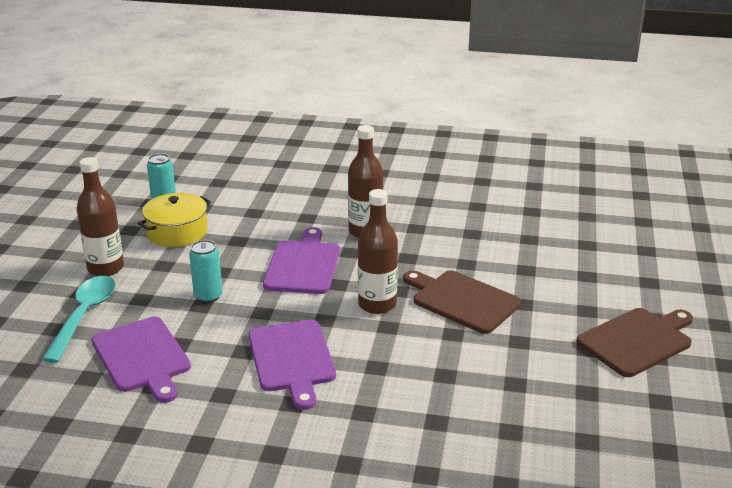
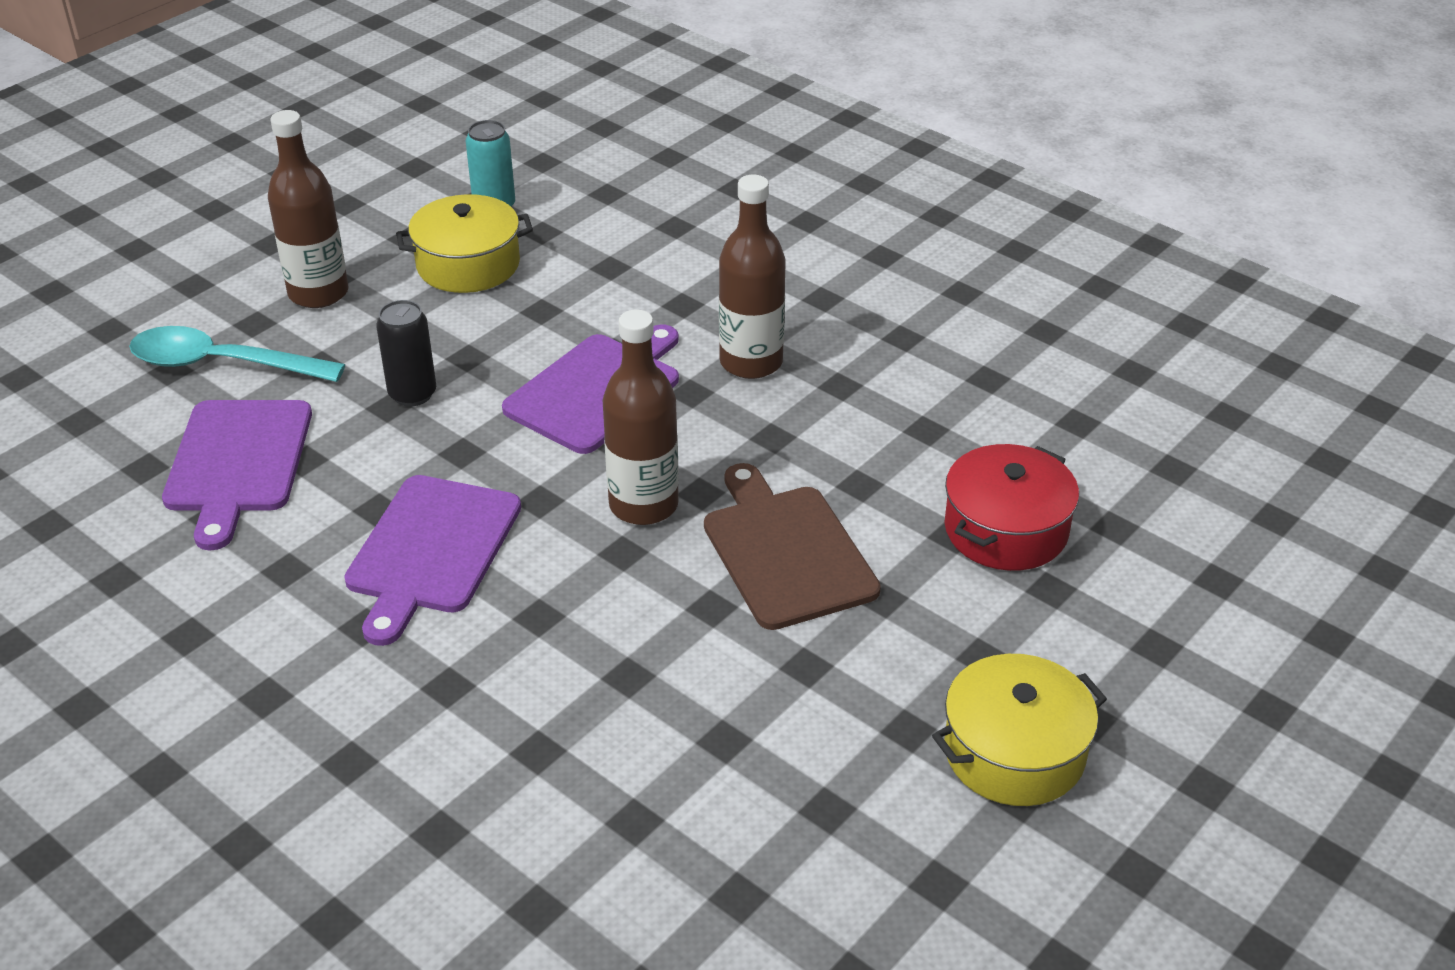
camera: 30 degrees right, 10 degrees up
turquoise spoon [42,276,116,363] -> turquoise spoon turned 120 degrees counterclockwise [129,326,345,382]
turquoise can [189,240,223,303] -> black can [376,300,436,406]
brown cutting board [577,308,693,377] -> yellow pot [932,654,1107,806]
none -> red pot [944,444,1079,571]

